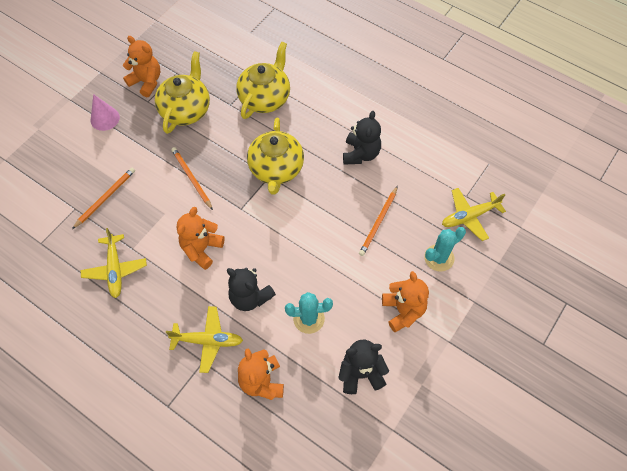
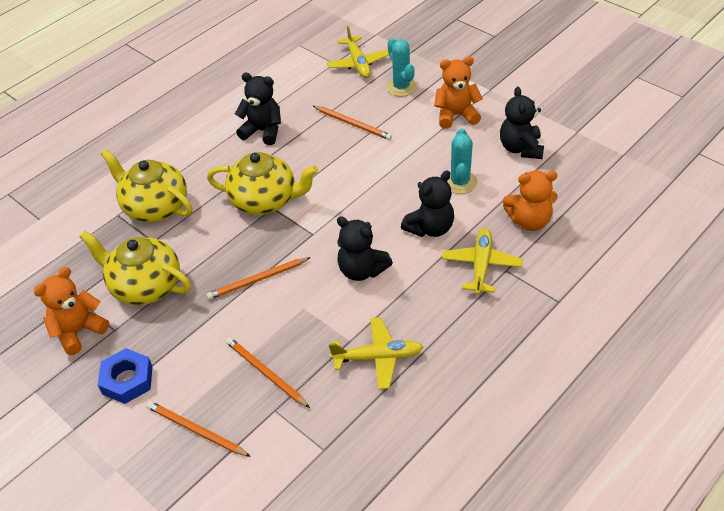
camera: 80 degrees left, 15 degrees down
pink cone [91,94,120,131] -> blue nut [98,348,153,404]
orange teddy bear [177,207,225,270] -> black teddy bear [337,216,393,281]
none -> orange pencil [146,401,251,457]

